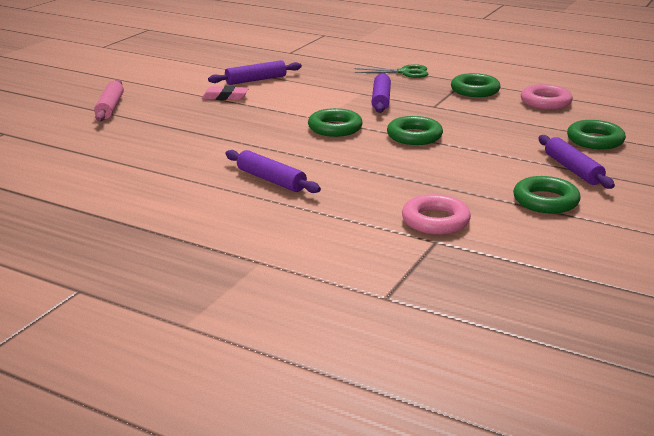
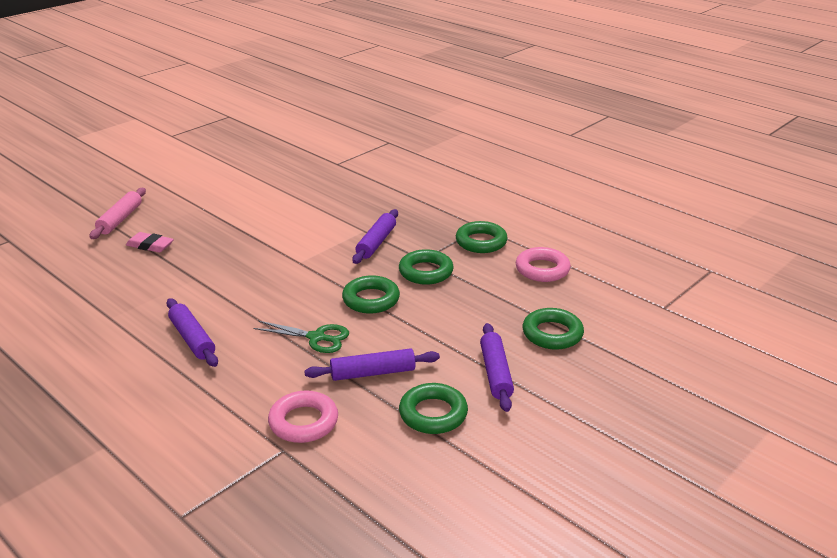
camera: 15 degrees right, 5 degrees up
pink eraser [202,86,249,100] -> pink eraser moved to [126,232,174,253]
purple rolling pin [208,60,302,85] -> purple rolling pin moved to [304,348,440,381]
green ring [308,108,363,137] -> green ring moved to [399,249,454,285]
green scissors [354,64,428,78] -> green scissors moved to [254,321,349,353]

